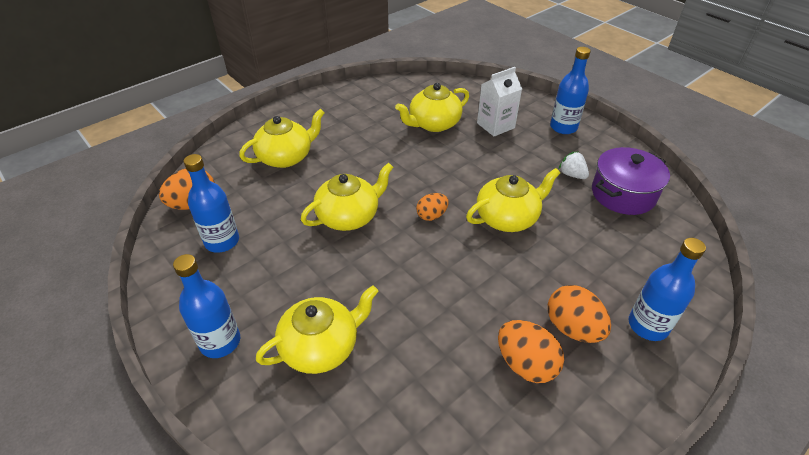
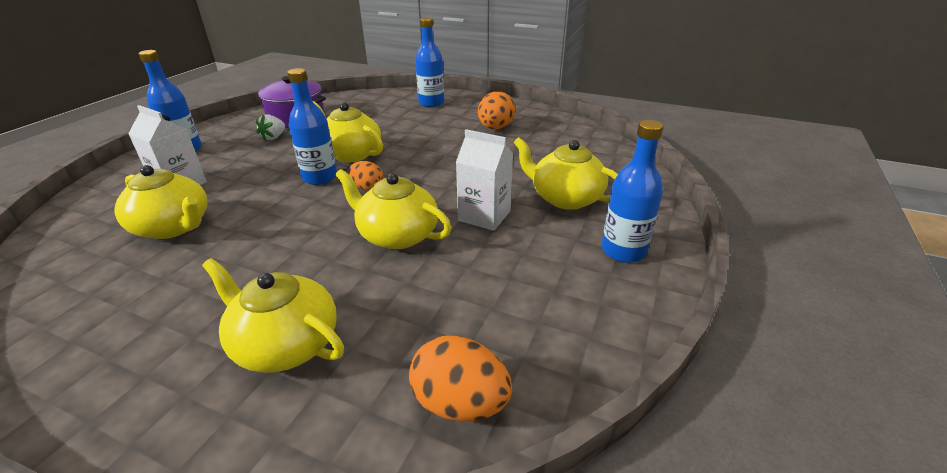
camera: 115 degrees left, 10 degrees down
blue bottle [184,154,239,253] -> blue bottle moved to [287,68,337,185]
orange egg [548,285,611,343] -> none
none -> white carton [456,129,513,231]

